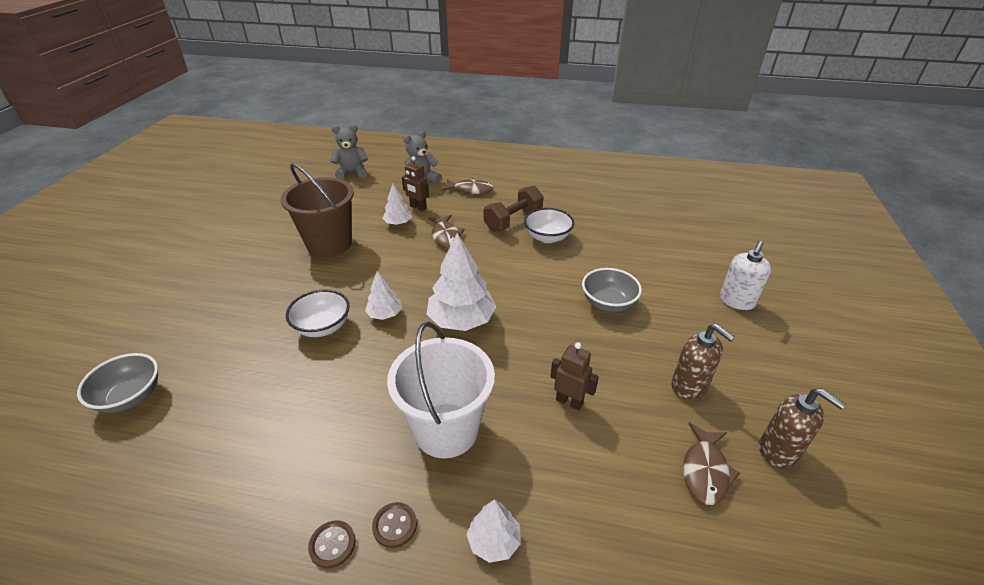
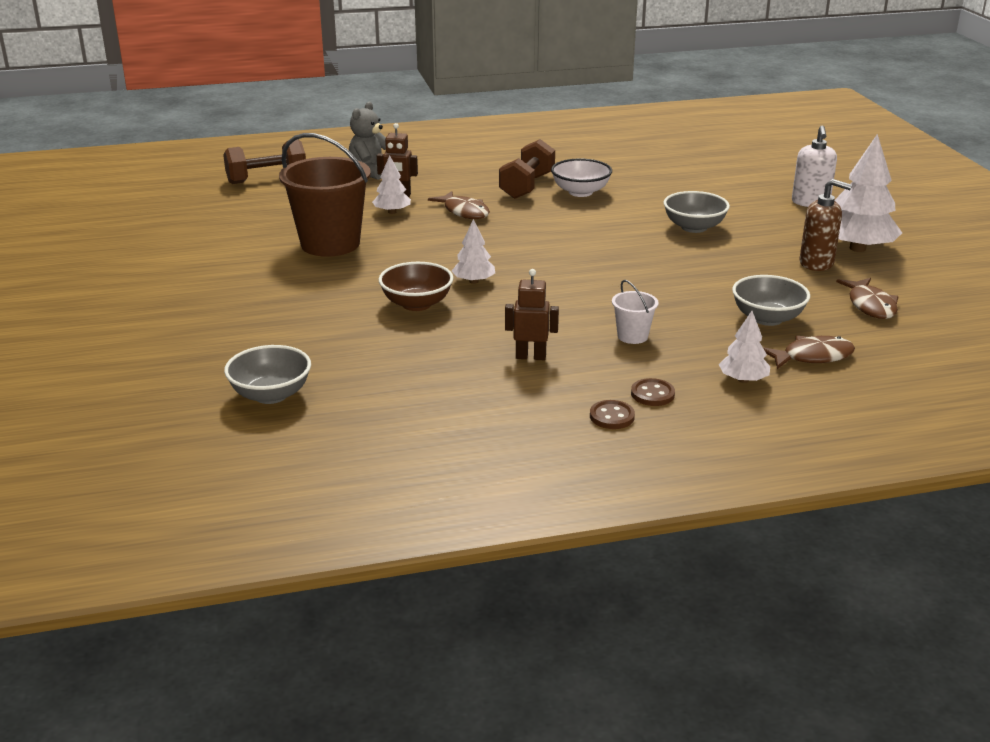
camera: 25 degrees left, 10 degrees down
white bowl [286,289,350,337] -> brown bowl [379,262,453,311]
grey teddy bear [331,125,368,179] -> brown dumbbell [223,139,306,184]
white bucket [387,322,495,458] -> white bucket [612,280,659,344], size x0.45
white tree [426,233,496,331] -> white tree moved to [834,134,902,252]
brown fish [442,178,494,194] -> brown fish moved to [763,336,855,369]
brown robot [550,342,599,410] -> brown robot moved to [505,269,559,360]
brown soap dispenser [759,388,846,468] -> none
none -> grey bowl [732,275,810,326]

